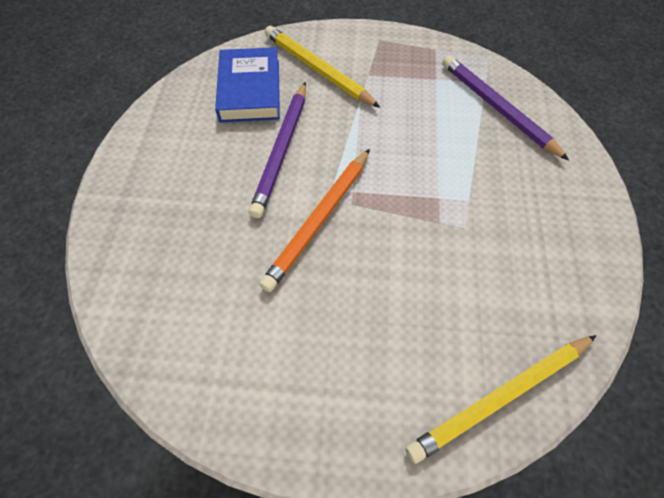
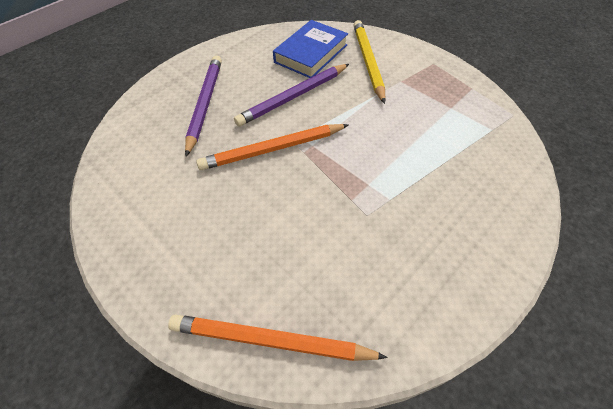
camera: 40 degrees right, 5 degrees down
yellow pencil [406,335,596,464] -> orange pencil [168,314,388,361]
purple pencil [443,55,569,160] -> purple pencil moved to [185,55,222,157]

